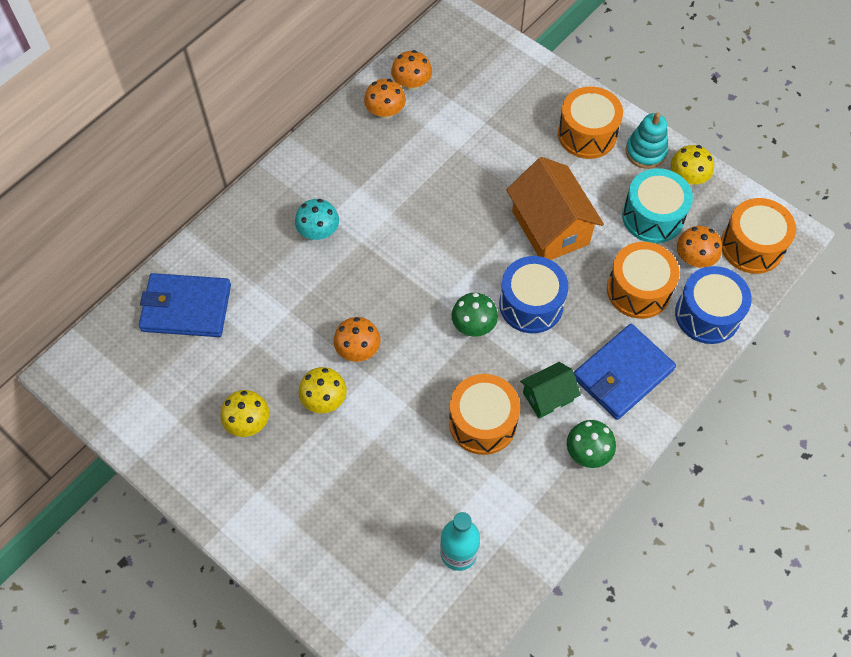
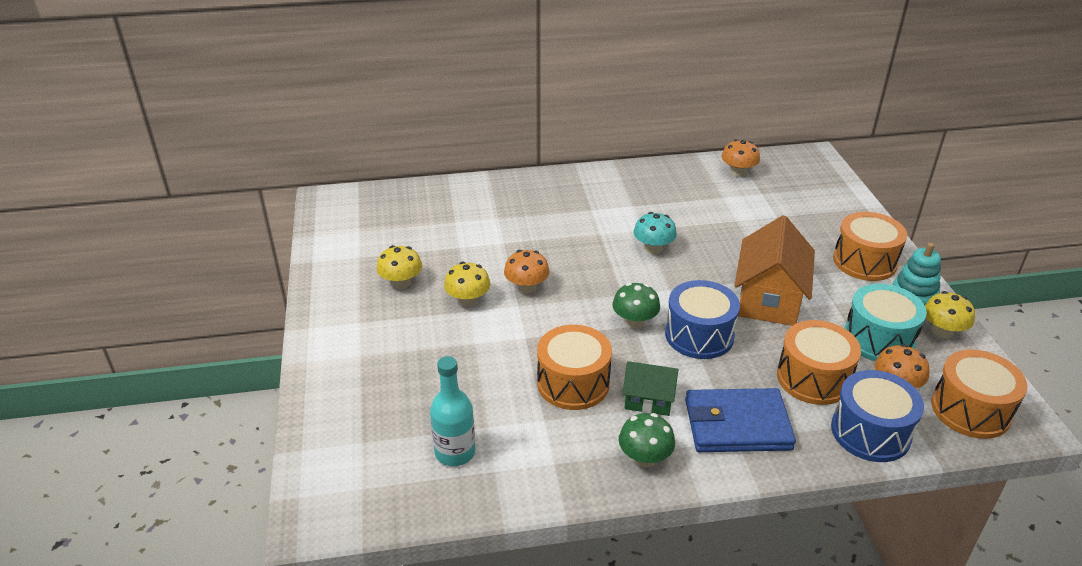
camera: 40 degrees right, 25 degrees down
blue wallet [139,273,231,337] -> none
turquoise mushroom [295,199,339,240] -> turquoise mushroom moved to [633,212,677,254]
orange mushroom [364,79,406,119] -> none

